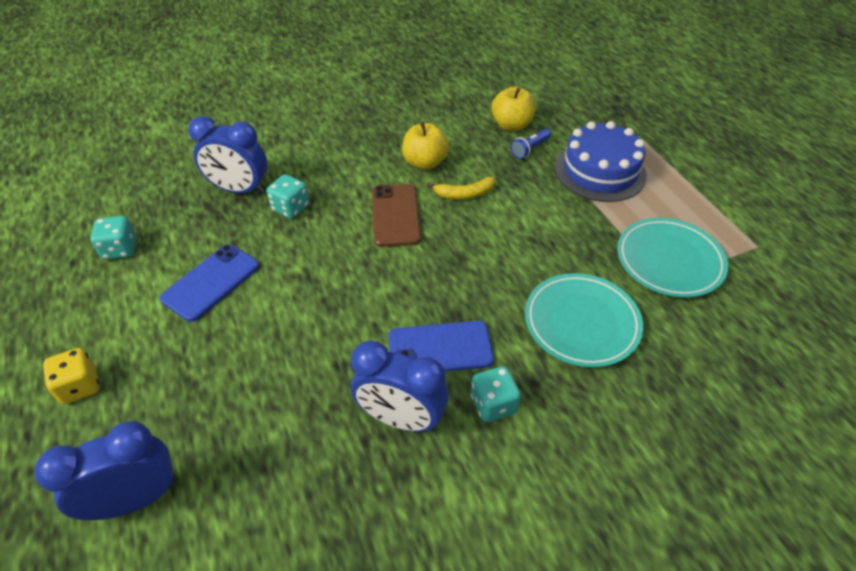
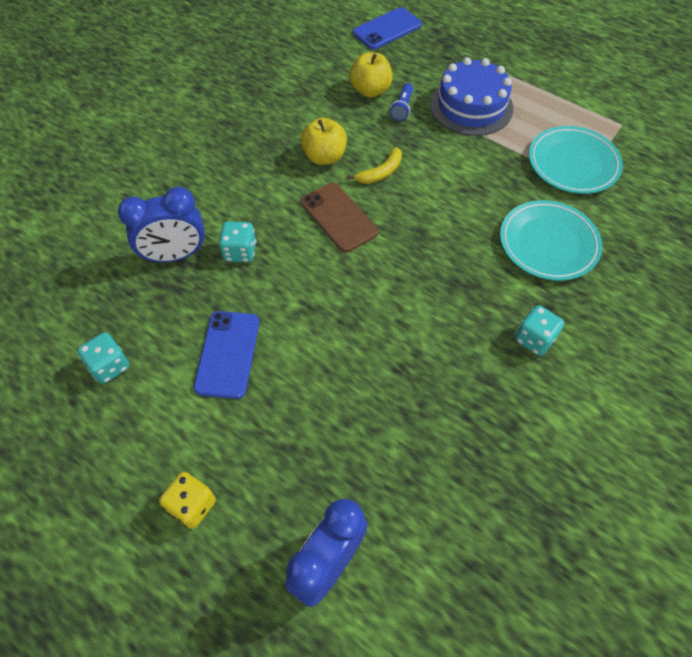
camera: 30 degrees left, 10 degrees up
blue clock [351,341,449,432] -> none
blue phone [389,321,494,372] -> blue phone moved to [353,7,422,49]

